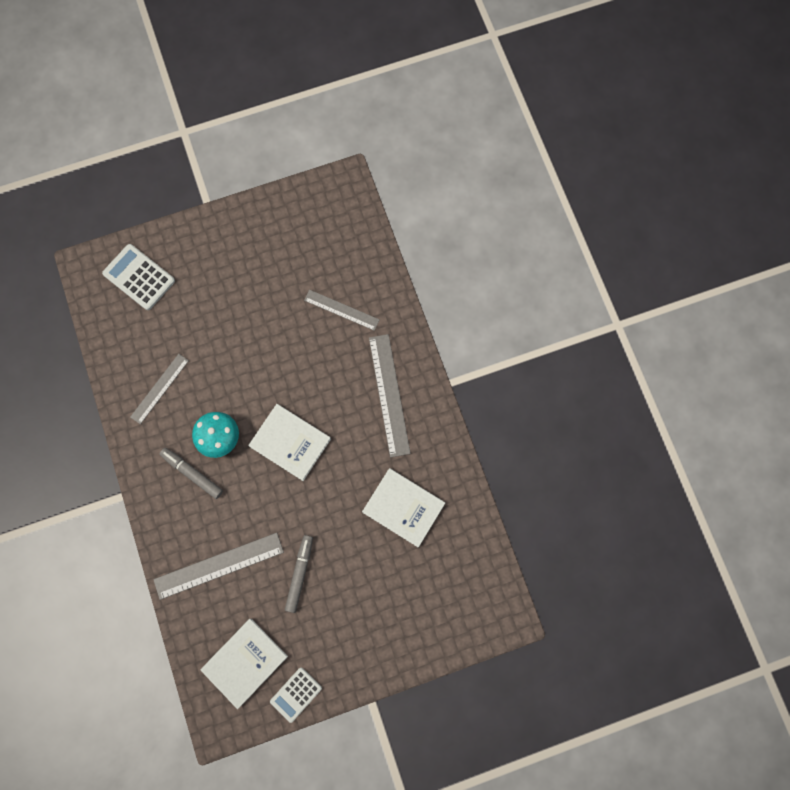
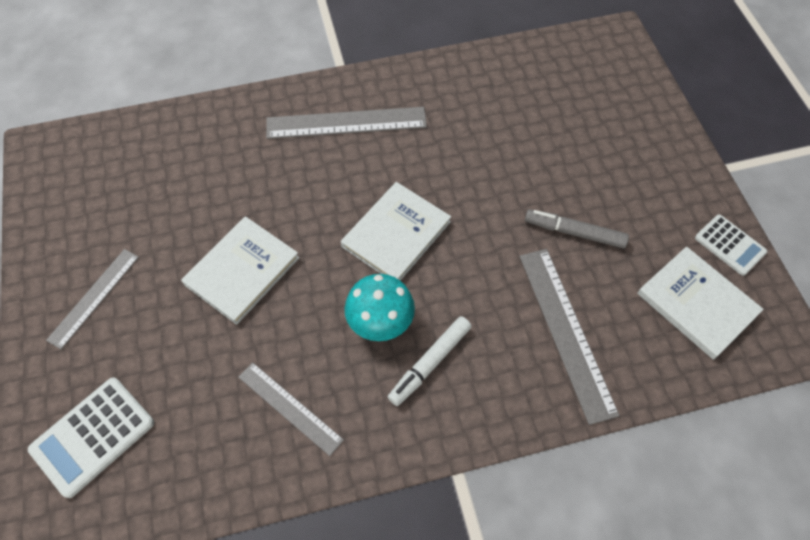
camera: 85 degrees left, 15 degrees down
grey marker [160,448,223,499] -> white marker [388,316,472,406]
grey ruler [304,290,380,331] -> grey ruler moved to [46,249,139,349]
white book [362,468,445,548] -> white book moved to [181,216,299,325]

